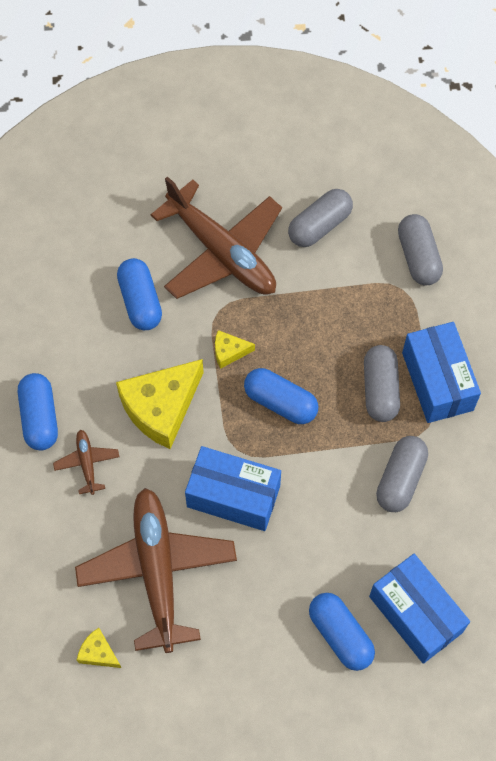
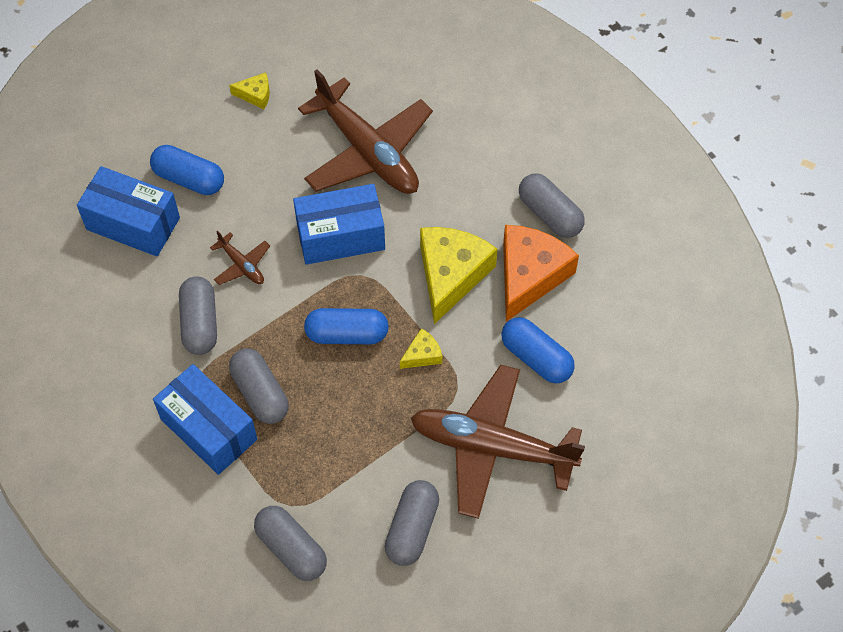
camera: 150 degrees right, 5 degrees down
blue capsule [18,373,58,451] -> grey capsule [519,173,585,238]
brown plane [53,430,119,495] -> brown plane moved to [210,230,270,285]
yellow cheese [77,628,121,668] -> yellow cheese moved to [229,72,270,109]
none -> orange cheese [503,225,579,322]

